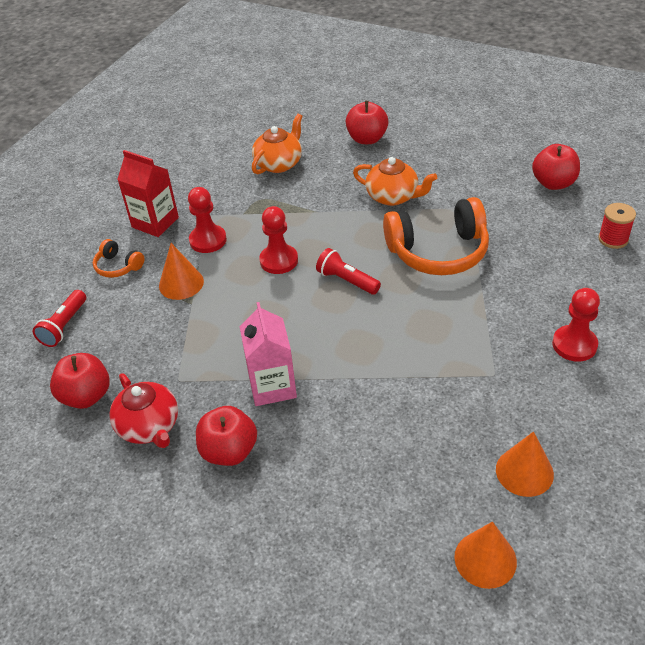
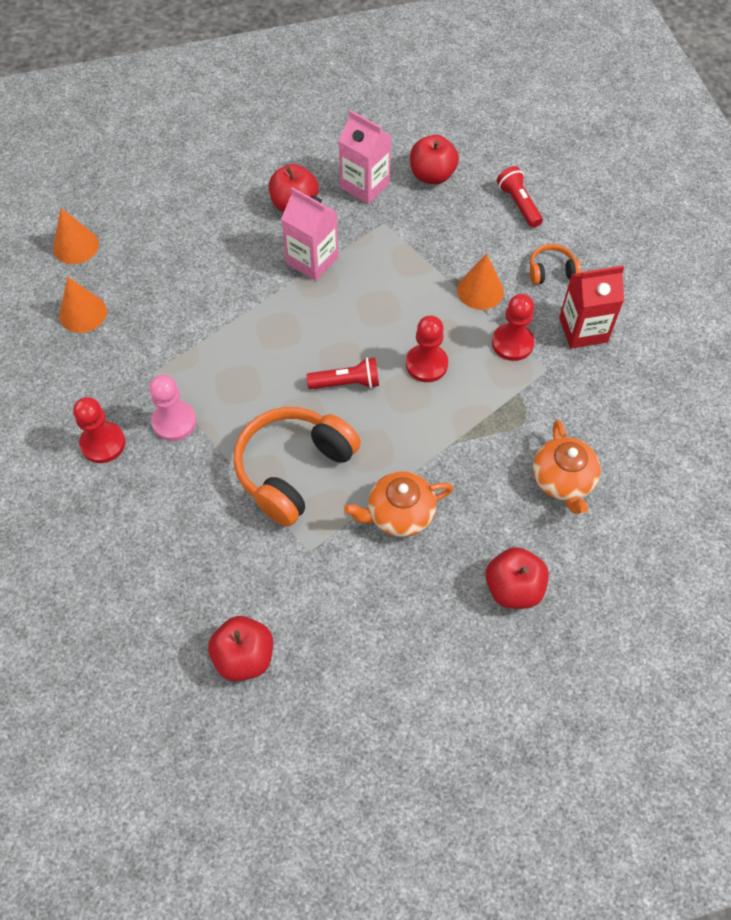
camera: 135 degrees right, 15 degrees up
red teapot [109,373,178,448] -> pink carton [338,110,391,204]
red spool [598,203,636,249] -> none
none -> pink pawn [149,375,196,441]

